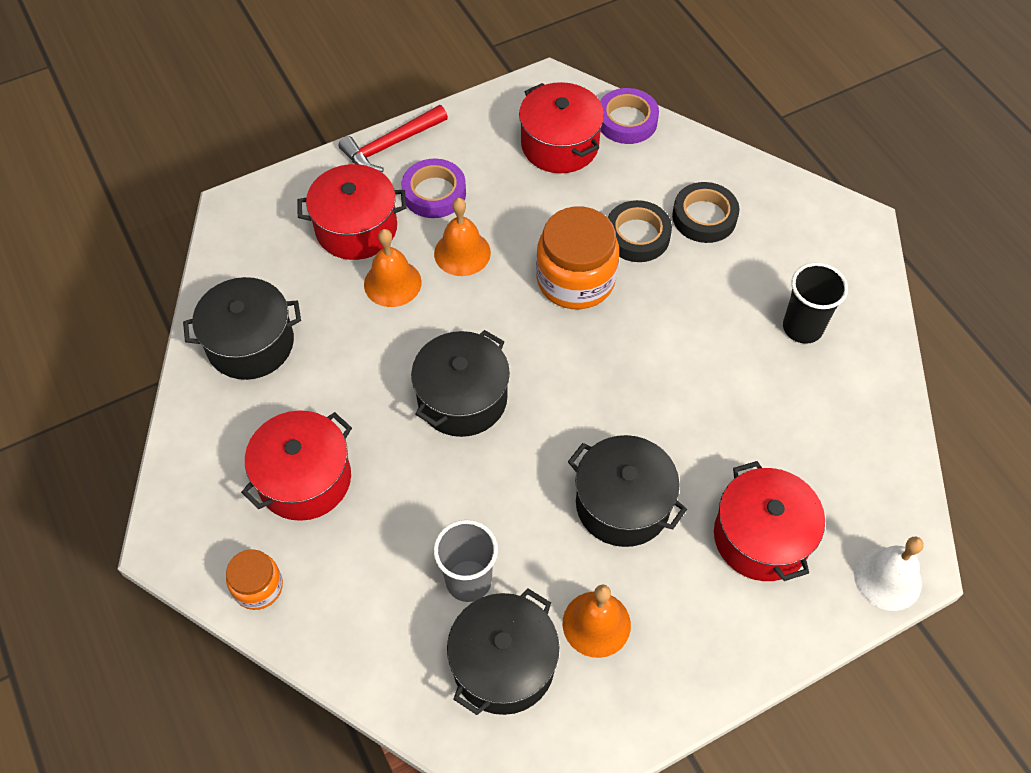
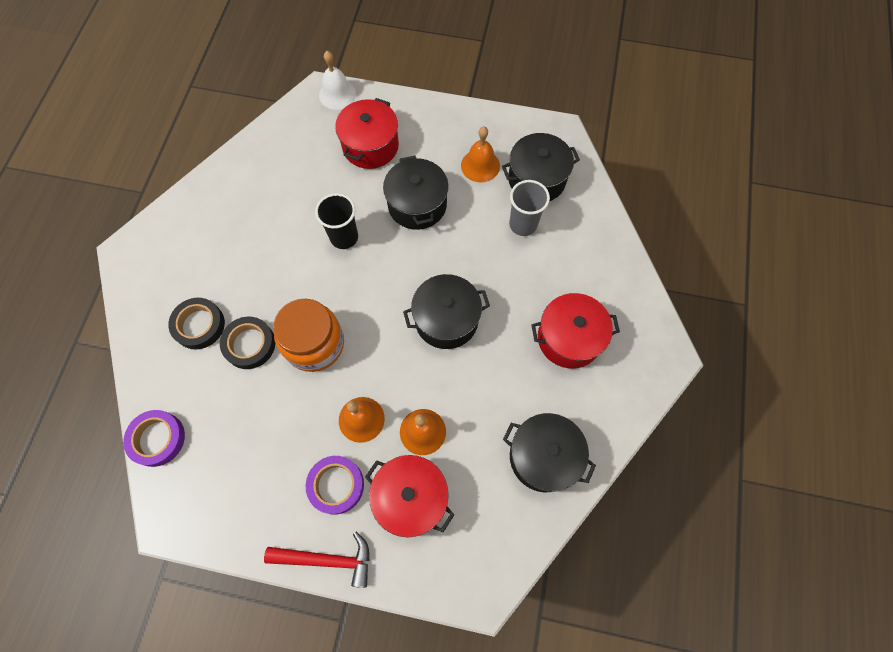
camera: 140 degrees left, 10 degrees up
orange jar [226,549,283,610] -> none
red pot [519,82,604,173] -> none
black cup [783,263,848,344] -> black cup moved to [315,193,358,249]

